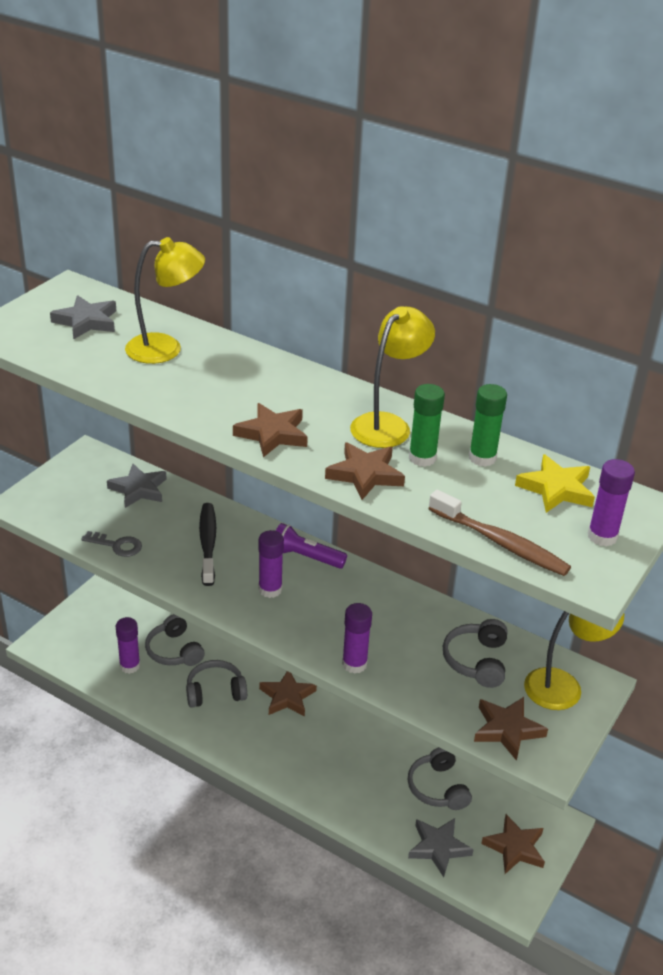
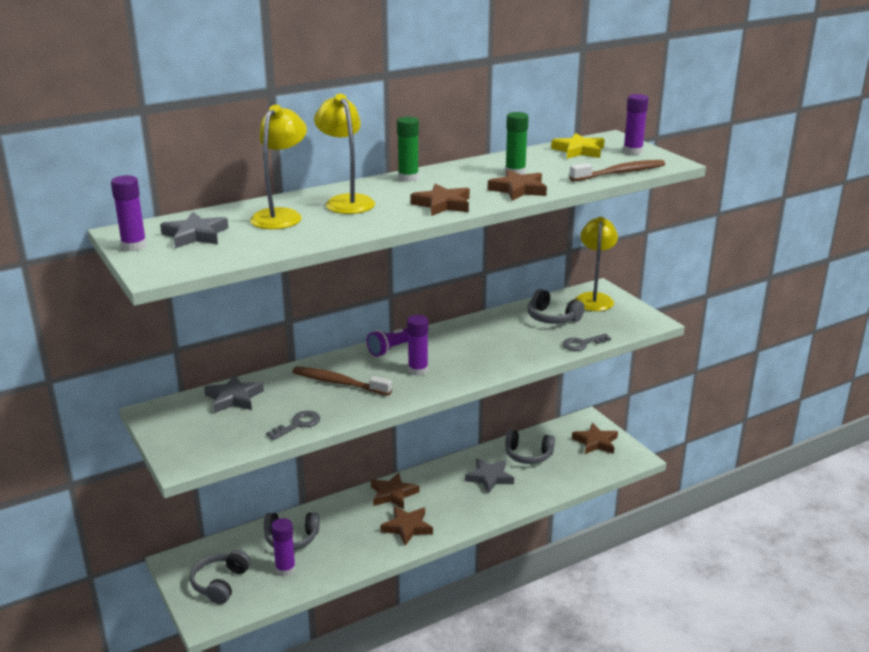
camera: 60 degrees left, 10 degrees down
grey headphones [186,660,247,708] -> grey headphones moved to [190,550,251,604]
black toothbrush [199,503,216,586] -> brown toothbrush [293,366,392,396]
purple glue stick [342,603,372,674] -> purple glue stick moved to [111,175,147,251]
yellow lamp [350,306,435,448] -> yellow lamp moved to [314,94,375,214]
grey star [408,818,474,877] -> grey star moved to [465,458,514,494]
green glue stick [469,384,507,467] -> green glue stick moved to [397,117,419,182]
brown star [474,697,548,761] -> brown star moved to [380,506,433,546]
none -> grey key [563,333,611,351]

